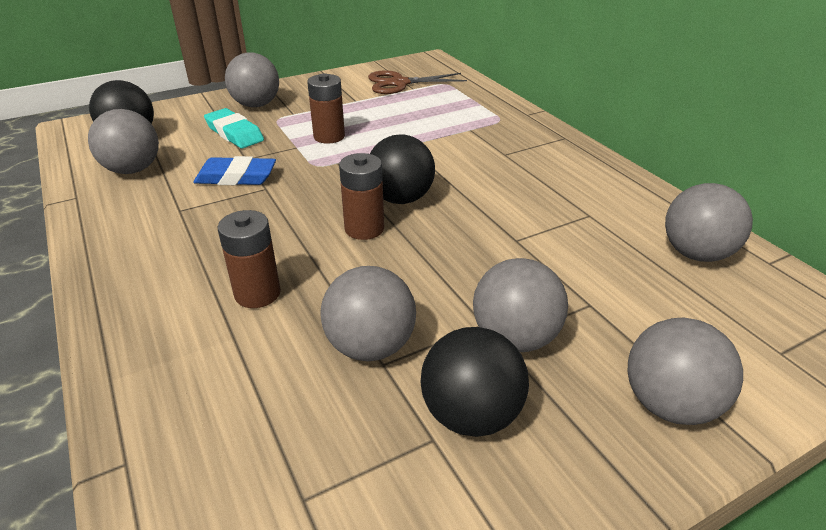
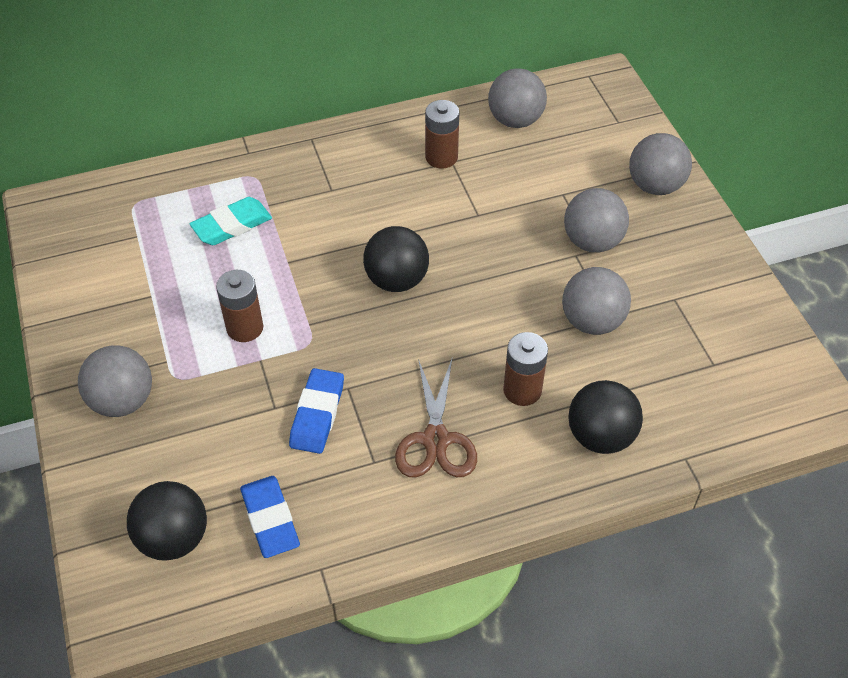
camera: 80 degrees left, 15 degrees up
grey ball [88,109,159,174] -> blue eraser [240,476,300,558]
turquoise eraser [204,108,264,148] -> turquoise eraser moved to [190,197,272,245]
brown battery [339,153,384,240] -> brown battery moved to [425,100,460,169]
brown scissors [368,70,467,94] -> brown scissors moved to [395,359,477,477]
black ball [421,327,529,437] -> black ball moved to [568,380,643,454]

